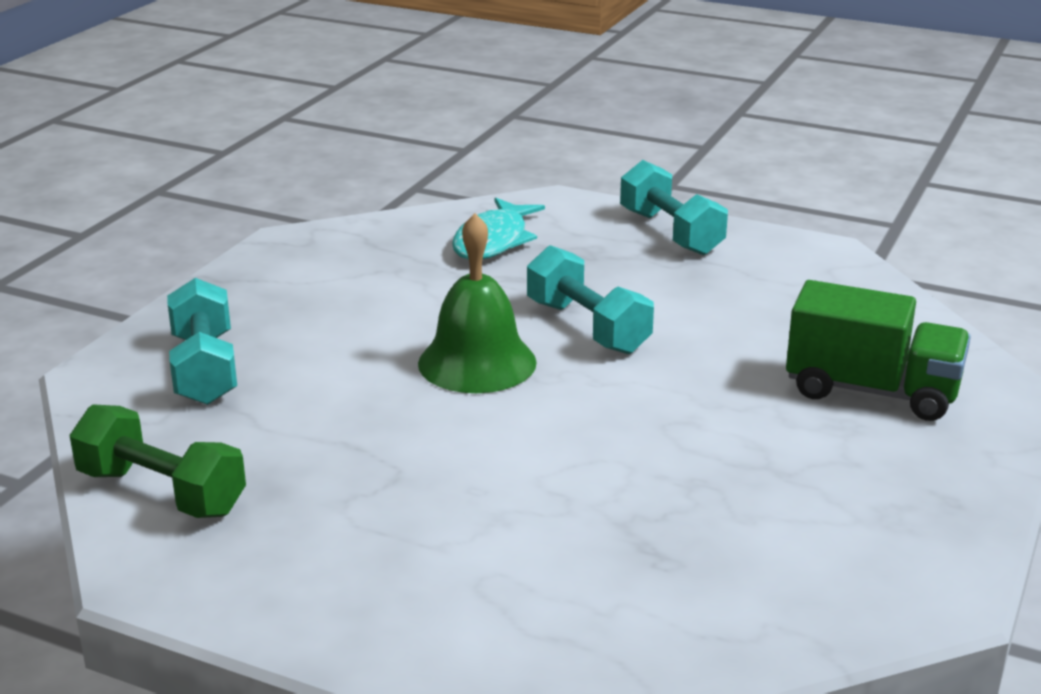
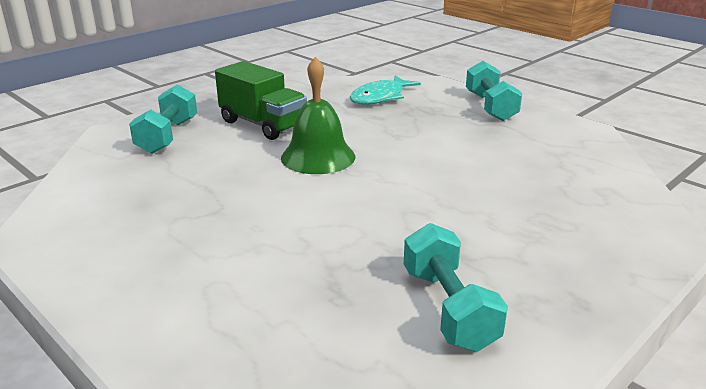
camera: 20 degrees right, 0 degrees up
green dumbbell [69,404,246,518] -> none
turquoise dumbbell [527,245,654,354] -> turquoise dumbbell moved to [404,223,508,352]
green truck [786,280,971,421] -> green truck moved to [215,61,307,140]

